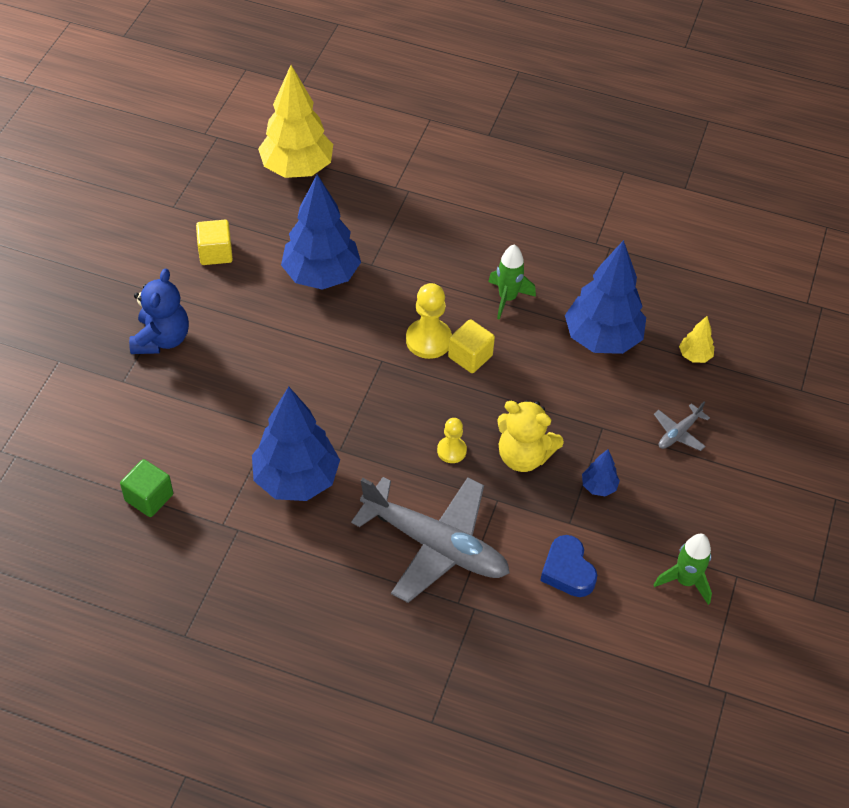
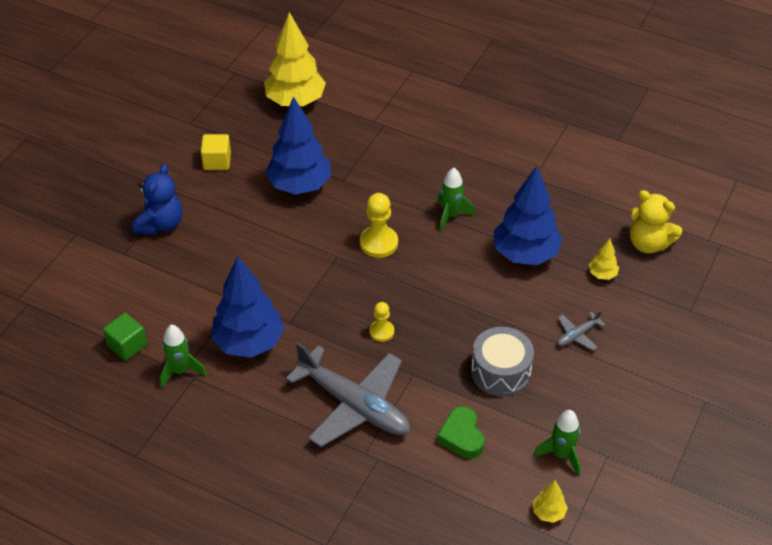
camera: 10 degrees right, 5 degrees down
yellow cube [448,319,495,373] -> none
yellow teddy bear [497,400,564,472] -> yellow teddy bear moved to [630,190,682,253]
blue heart [540,535,597,597] -> green heart [437,406,485,459]
blue tree [582,449,620,496] -> grey drum [471,327,534,397]
none -> green rocket [160,325,207,388]
none -> yellow tree [533,480,568,523]

